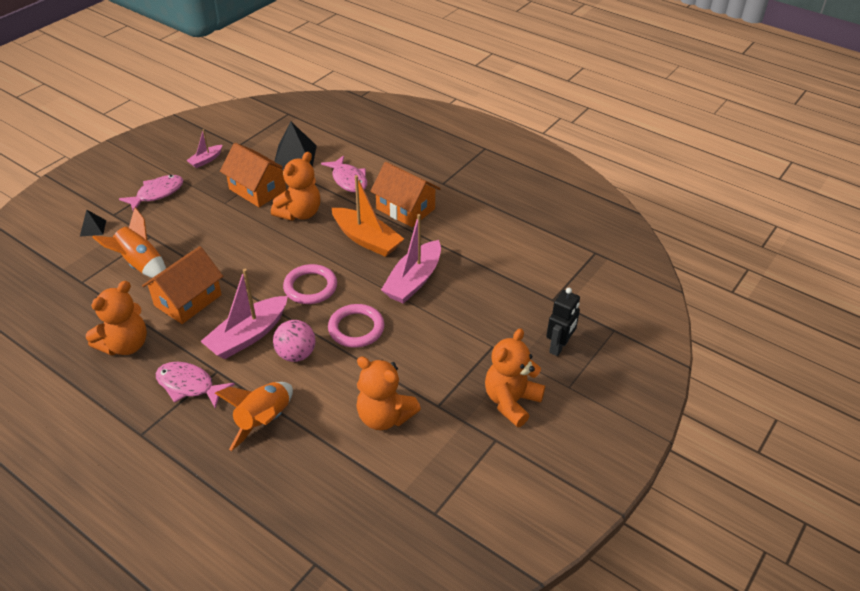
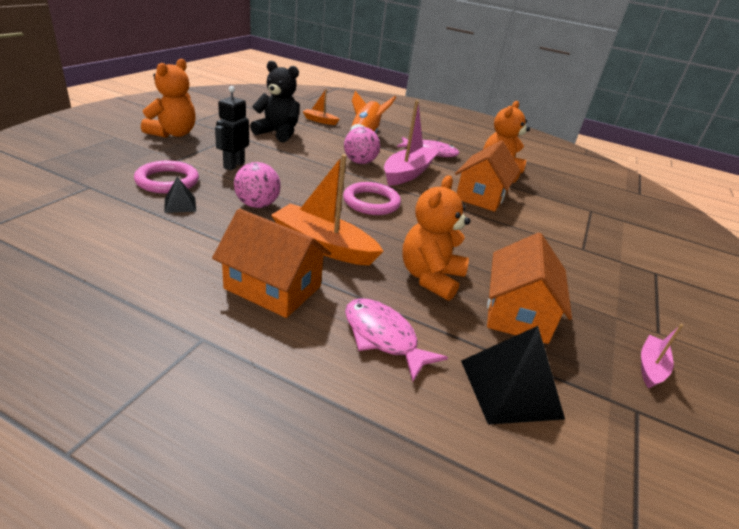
camera: 165 degrees right, 10 degrees down
black pyramid [80,209,106,237] -> black pyramid moved to [164,177,196,213]
orange rocket [92,207,166,278] -> none
pink fish [119,175,183,211] -> none
orange house [220,143,286,207] -> orange house turned 75 degrees clockwise [487,232,572,344]
pink ring [328,304,384,348] -> pink ring moved to [134,161,199,193]
orange teddy bear [356,356,421,430] -> black teddy bear [250,61,300,143]
pink boat [381,214,441,304] -> pink ball [234,162,281,208]
black robot [546,288,580,356] -> black robot moved to [215,86,249,170]
none -> orange boat [302,89,340,125]

